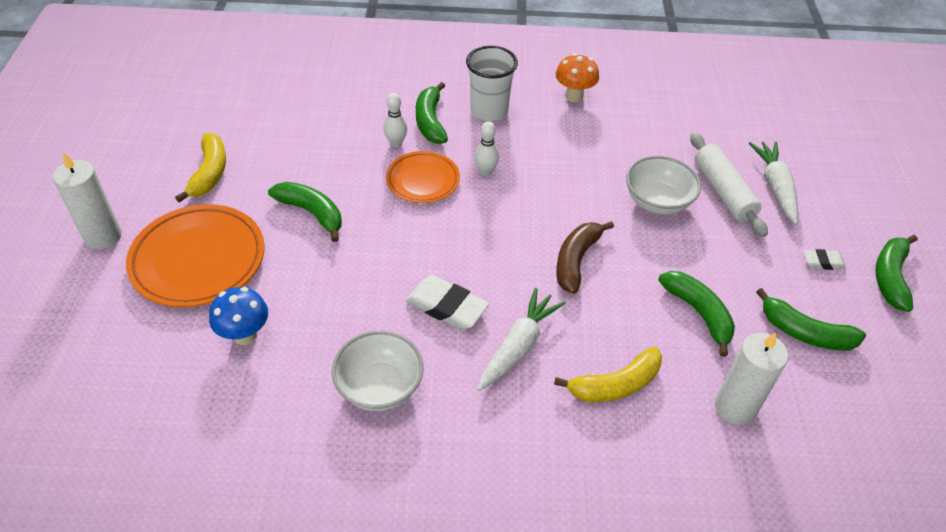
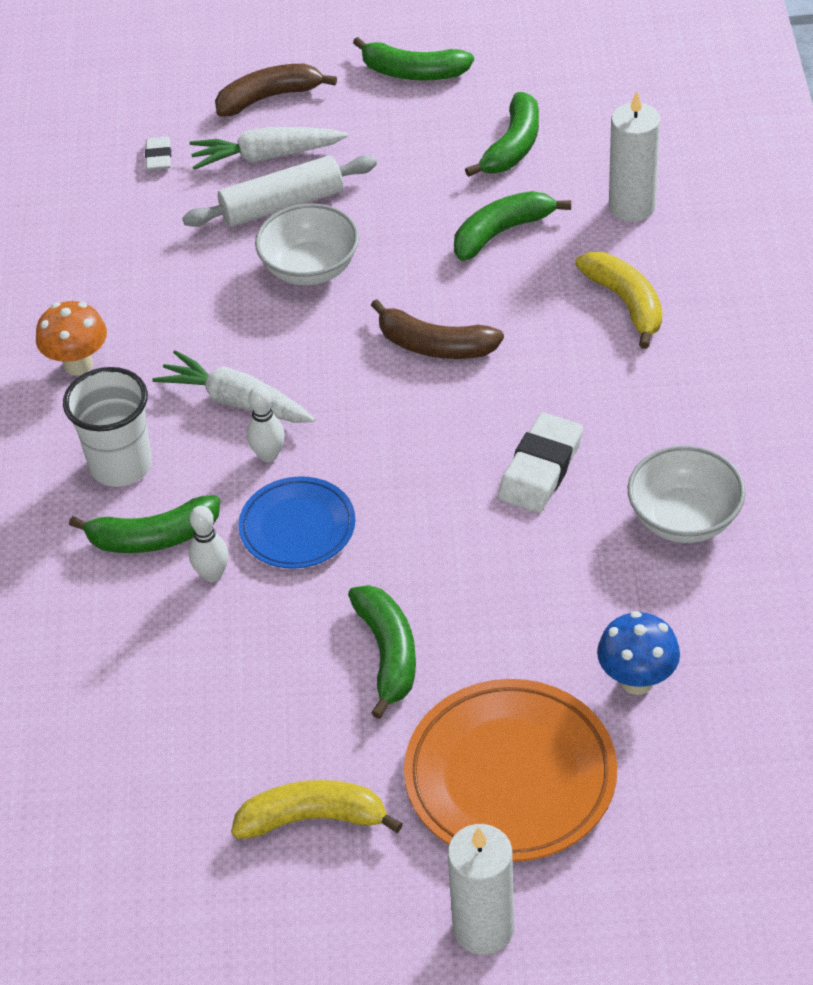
camera: 90 degrees left, 0 degrees up
green banana [268,182,342,242] -> green banana turned 135 degrees clockwise [348,585,416,719]
orange plate [386,151,460,203] -> blue plate [238,476,355,569]
white carrot [477,288,565,391] -> white carrot moved to [152,350,315,423]
white eraser [803,249,846,270] -> white eraser moved to [145,137,171,170]
none -> brown banana [215,64,337,117]

